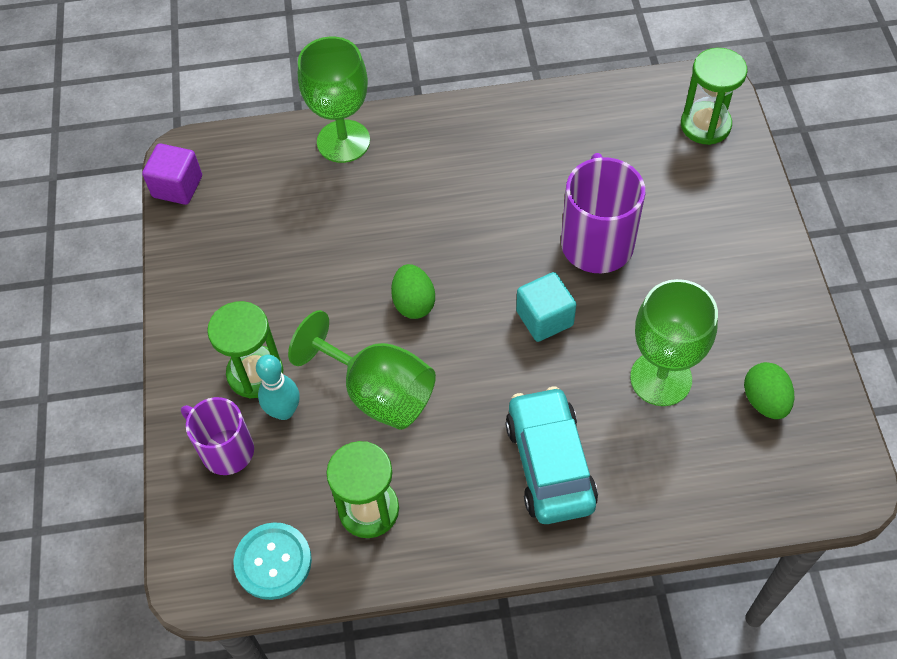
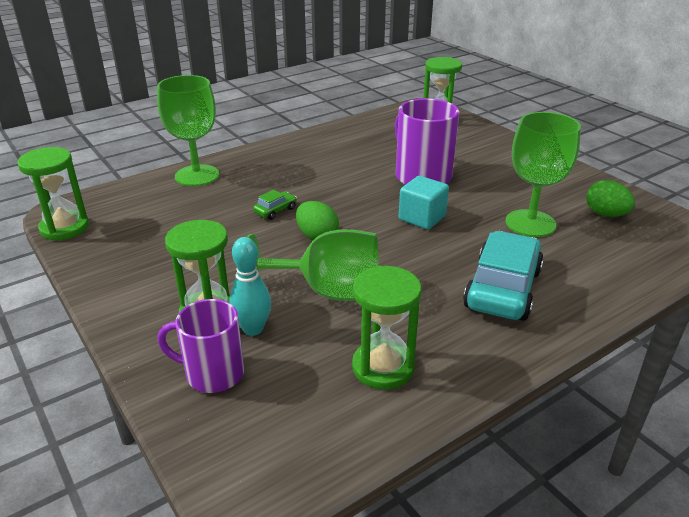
camera: 30 degrees left, 25 degrees down
purple cube [142,143,202,205] -> green hourglass [17,147,89,241]
turquoise button [233,522,312,600] -> none
turquoise car [505,386,598,524] -> turquoise car turned 60 degrees clockwise [463,231,544,321]
none -> green car [253,190,297,220]

